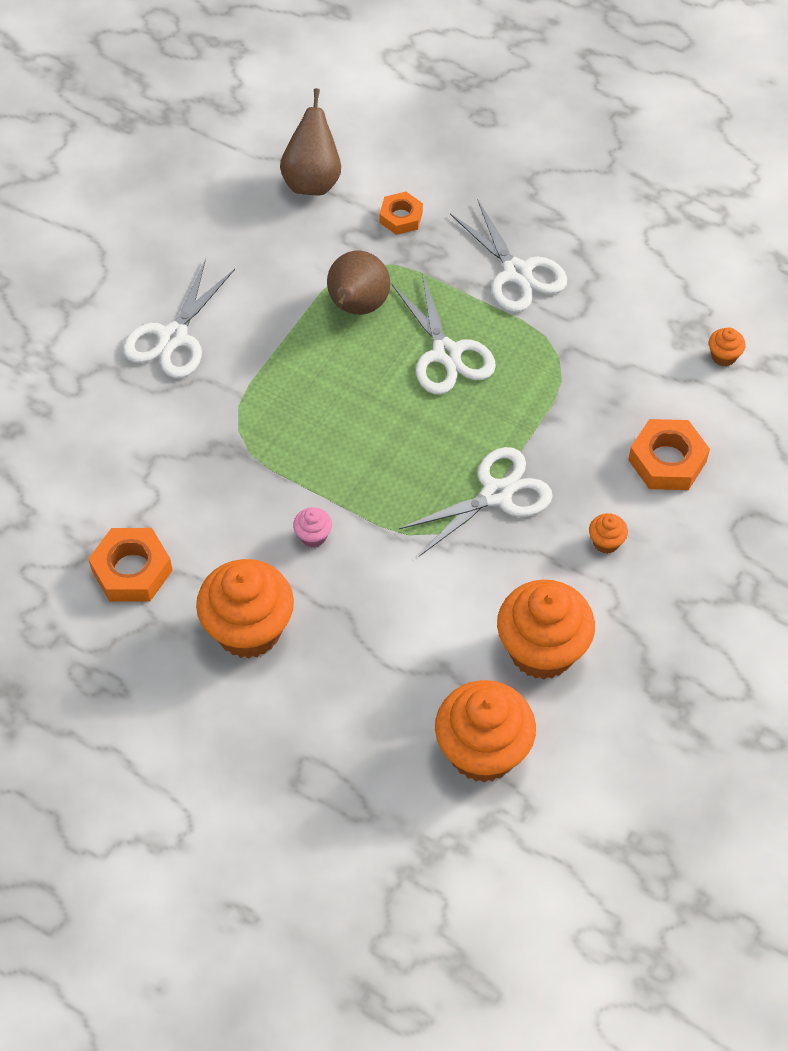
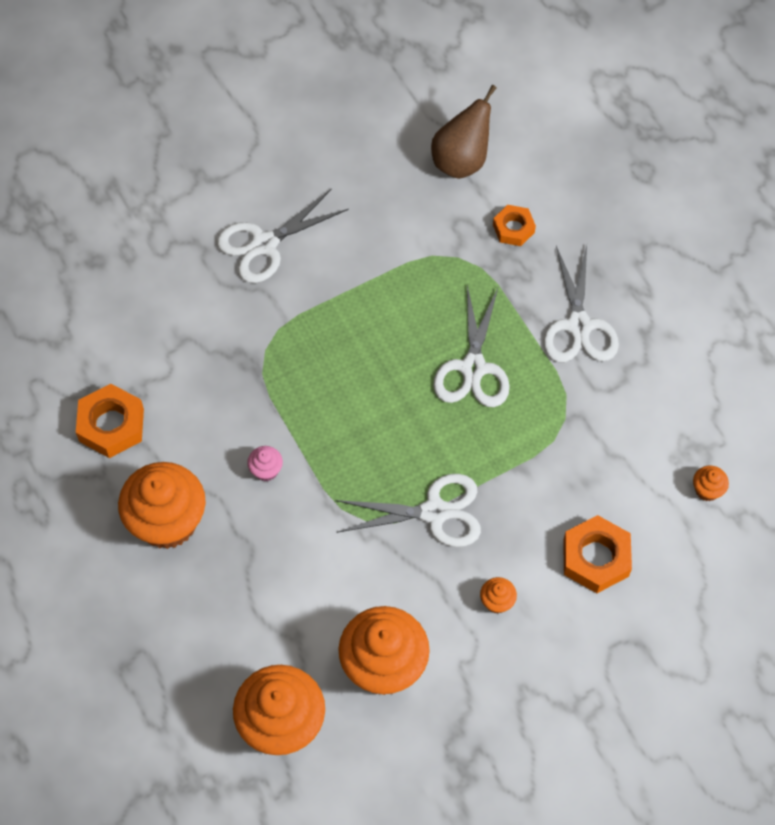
camera: 30 degrees right, 5 degrees up
brown pear [327,251,390,315] -> none

